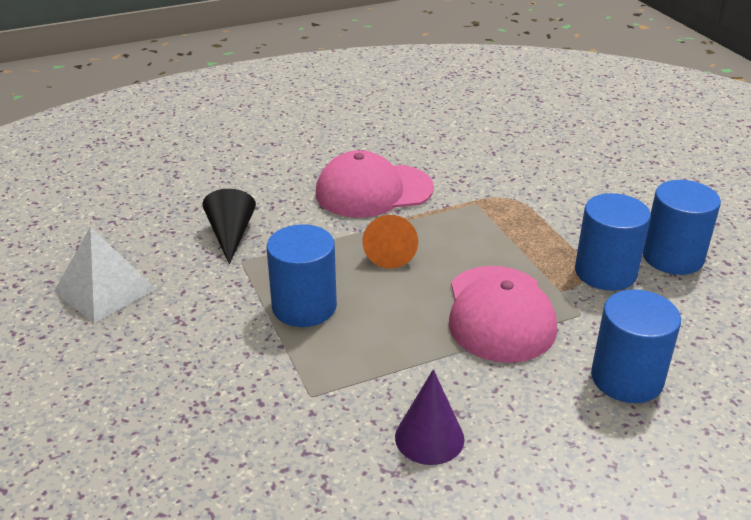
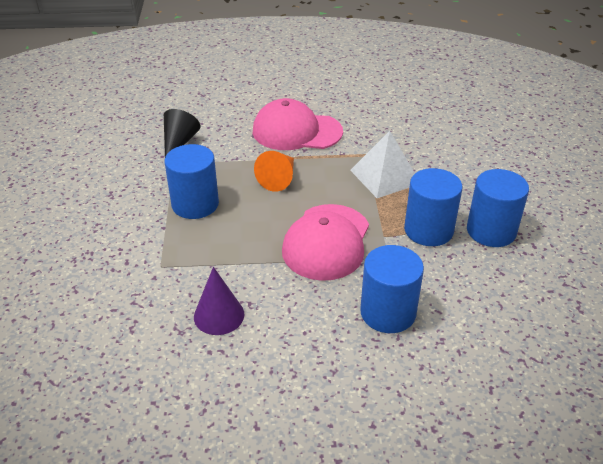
camera: 20 degrees right, 5 degrees up
white pyramid [54,226,156,323] -> white pyramid moved to [350,131,415,198]

